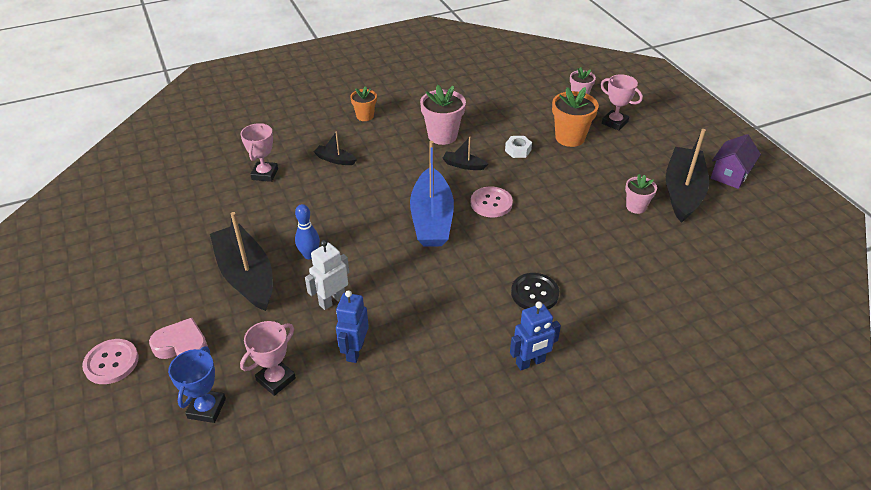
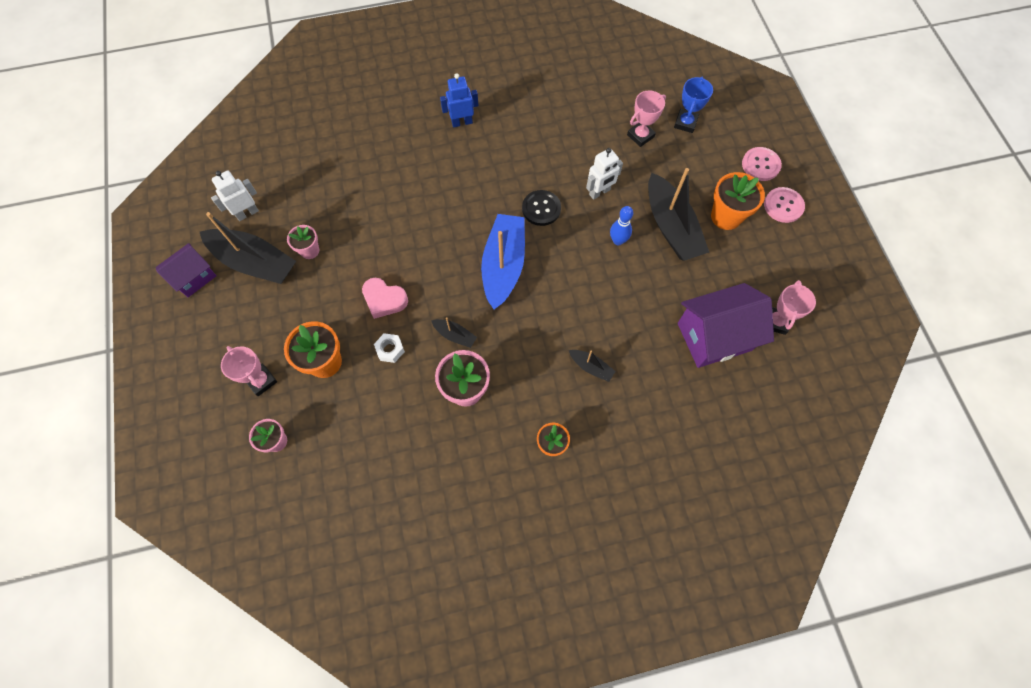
camera: 170 degrees left, 25 degrees up
pink heart [149,318,208,359] -> pink heart moved to [362,278,408,319]
pink trophy [241,123,278,182] -> pink trophy moved to [772,280,816,335]
blue robot [336,290,369,363] -> none
pink button [471,186,513,217] -> pink button moved to [764,187,805,223]
black button [511,273,559,309] -> black button moved to [522,190,561,226]
black boat [666,129,709,223] -> black boat turned 90 degrees counterclockwise [200,212,296,284]
none -> white robot [211,170,259,221]
none -> purple house [678,283,774,368]
none -> orange flower pot [711,172,765,230]

